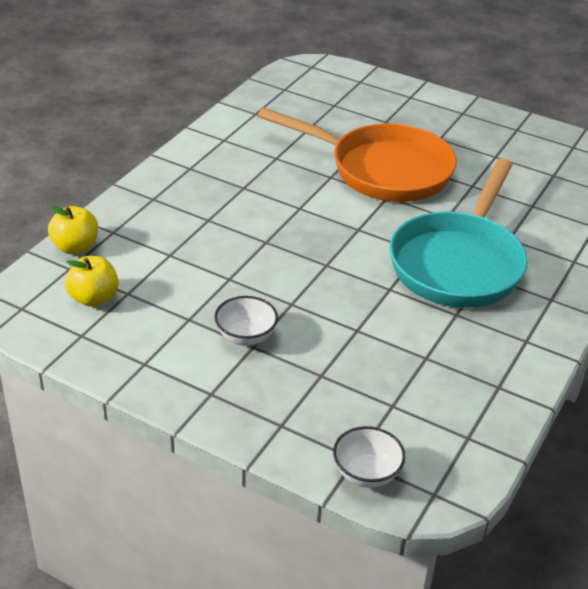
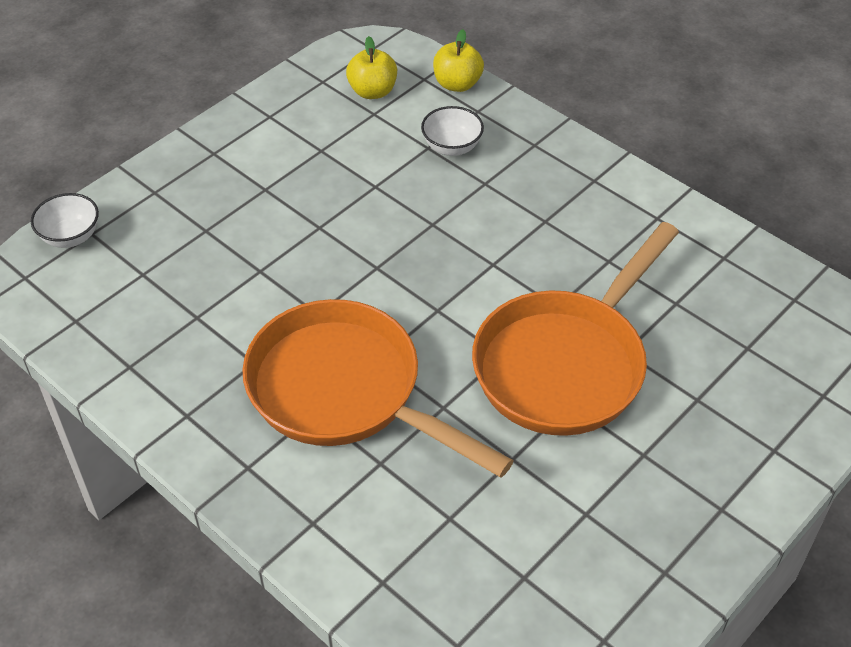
camera: 105 degrees right, 10 degrees up
white bowl [215,296,278,346] -> white bowl moved to [421,106,484,156]
turquoise pan [389,159,528,308] -> orange pan [242,299,514,477]

